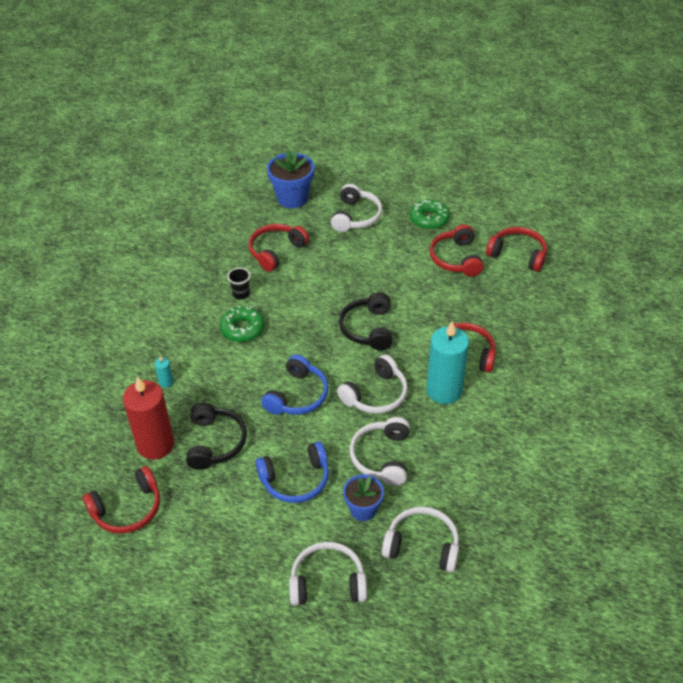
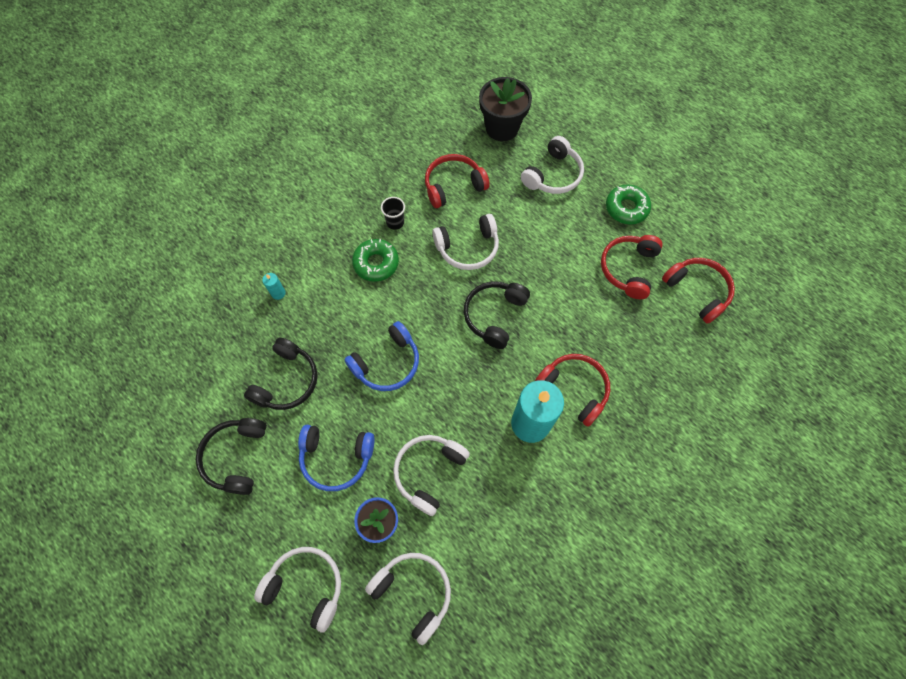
camera: 25 degrees right, 20 degrees up
red headphones [83,466,160,534] -> none
red candle [123,376,174,460] -> none
blue flower pot [267,150,314,208] -> black flower pot [479,77,532,141]
white headphones [337,355,408,414] -> white headphones moved to [432,214,499,270]
none -> black headphones [196,418,267,495]

